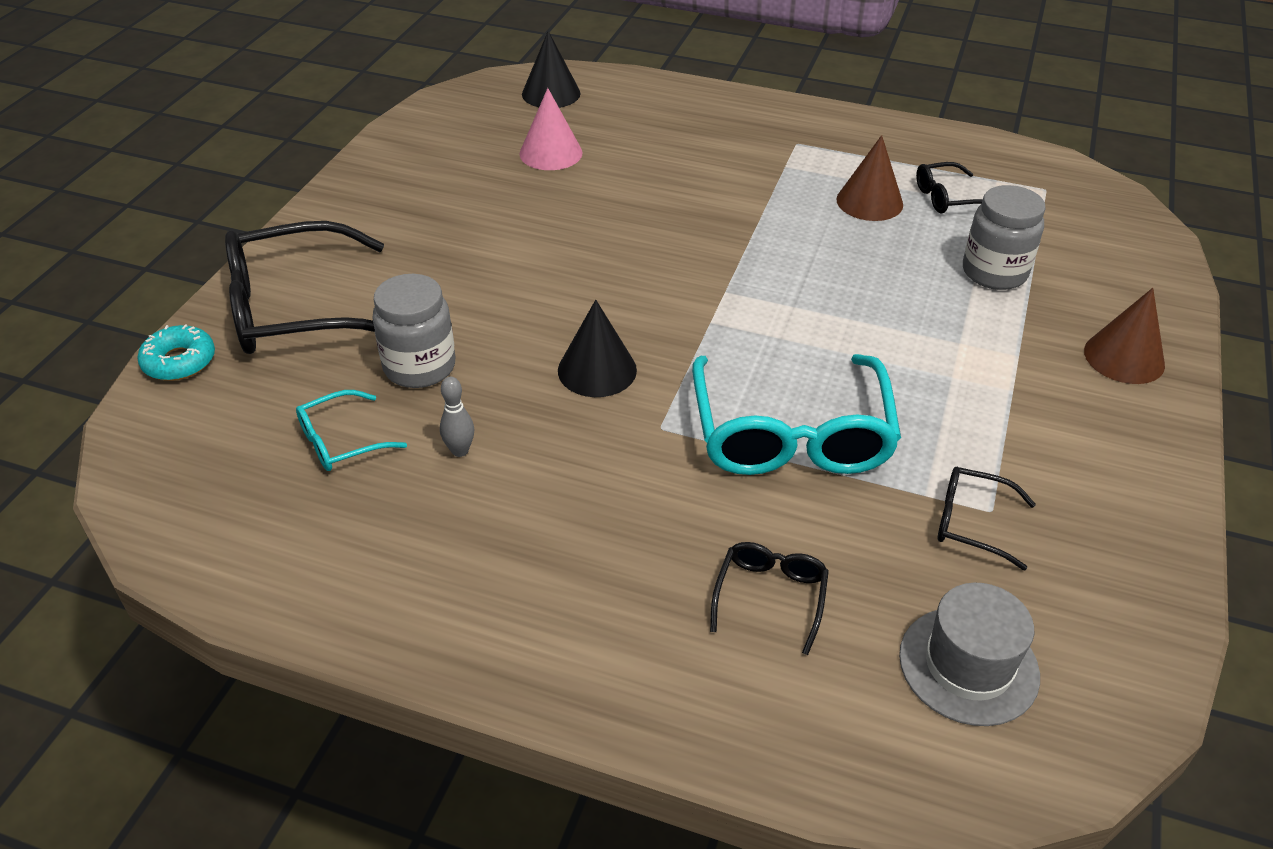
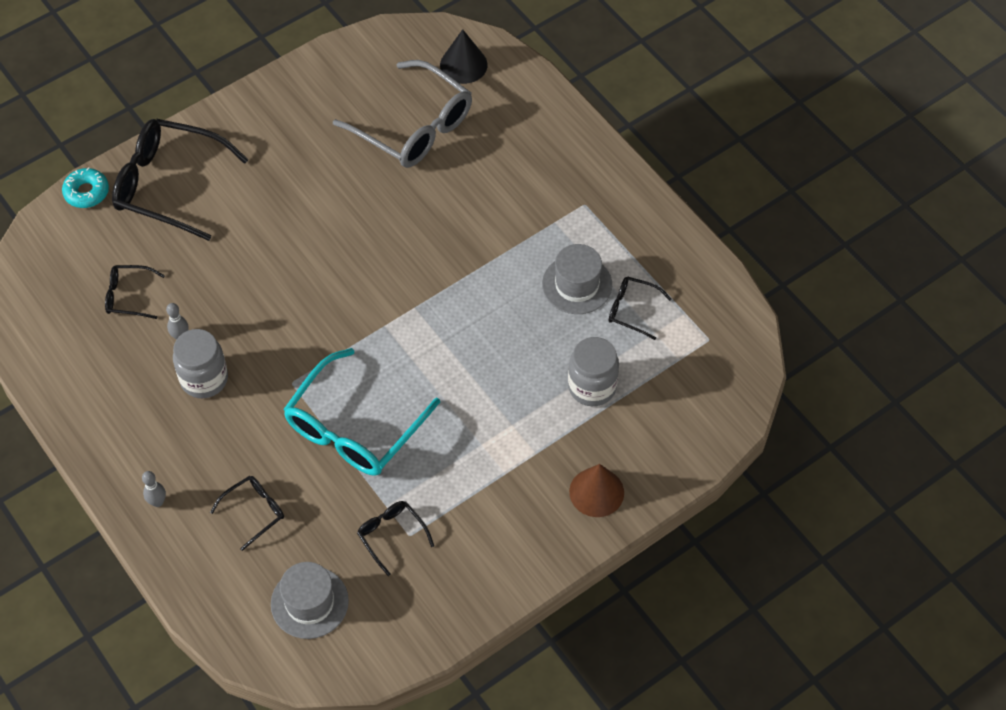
camera: 35 degrees right, 15 degrees up
turquoise glasses [296,390,407,471] -> black glasses [105,265,165,319]
grey jar [372,274,455,388] -> grey jar moved to [173,329,228,398]
pink cone [519,88,583,170] -> grey glasses [333,60,472,168]
black cone [558,300,637,397] -> none
brown cone [836,135,903,221] -> grey hat [542,244,612,314]
none -> grey bowling pin [142,471,166,507]

